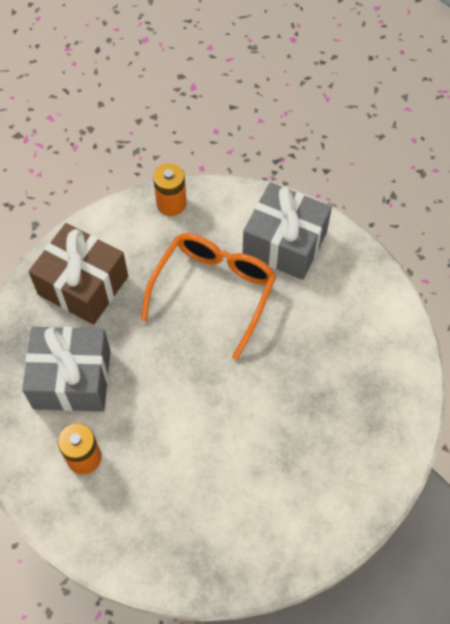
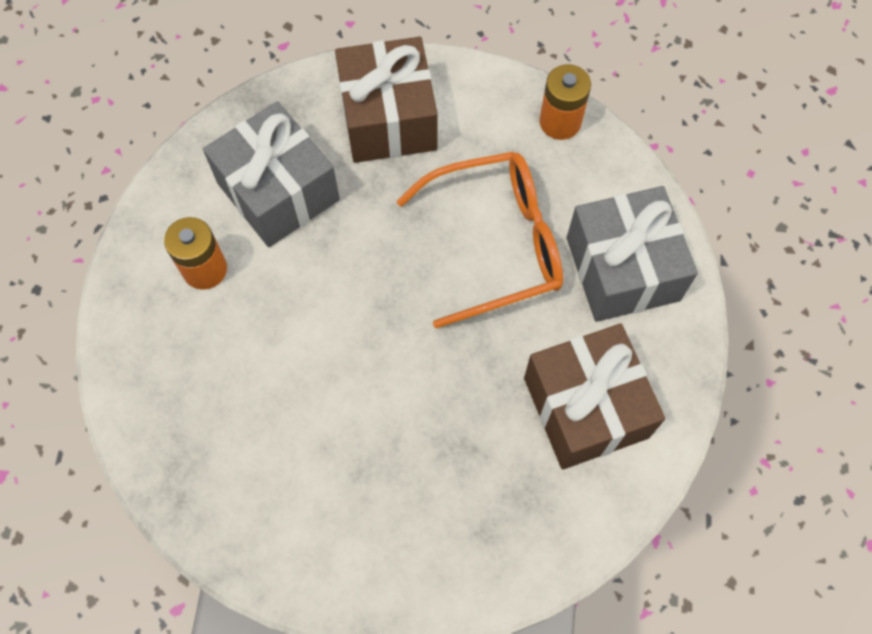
camera: 50 degrees right, 5 degrees up
none -> brown gift [524,324,665,470]

